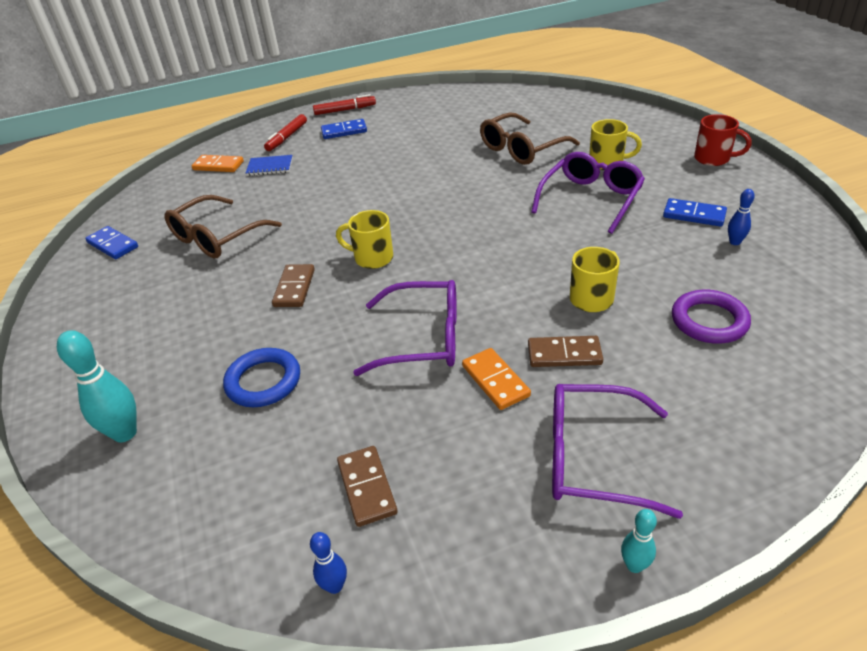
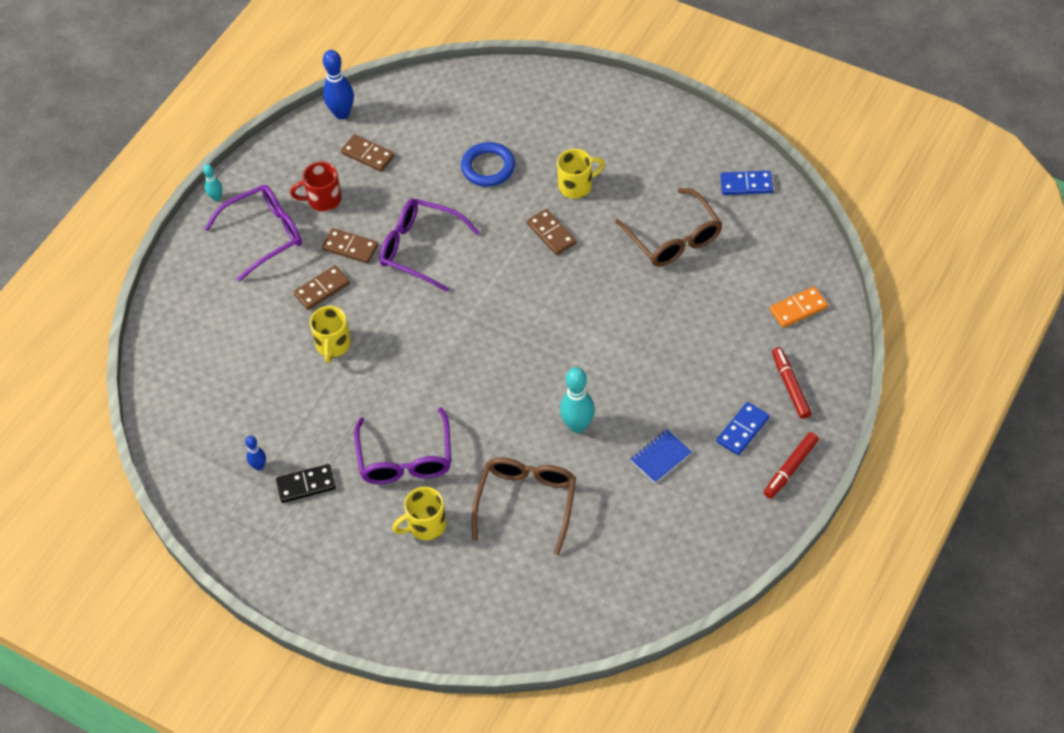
camera: 140 degrees right, 15 degrees up
turquoise bowling pin [57,330,137,442] -> turquoise bowling pin moved to [560,367,595,433]
brown glasses [165,195,282,258] -> brown glasses turned 150 degrees clockwise [615,188,723,267]
blue notebook [246,155,293,176] -> blue notebook moved to [630,430,692,483]
blue bowling pin [310,532,347,594] -> blue bowling pin [323,50,354,120], size x1.82
yellow mug [336,210,393,269] -> yellow mug moved to [557,149,605,199]
purple glasses [353,280,457,376] -> purple glasses turned 60 degrees clockwise [379,199,480,292]
orange domino [462,348,531,410] -> brown domino [322,228,378,263]
blue domino [663,198,727,227] -> black domino [276,464,336,503]
purple ring [672,290,751,344] -> none
red mug [694,114,751,166] -> red mug moved to [290,162,342,212]

